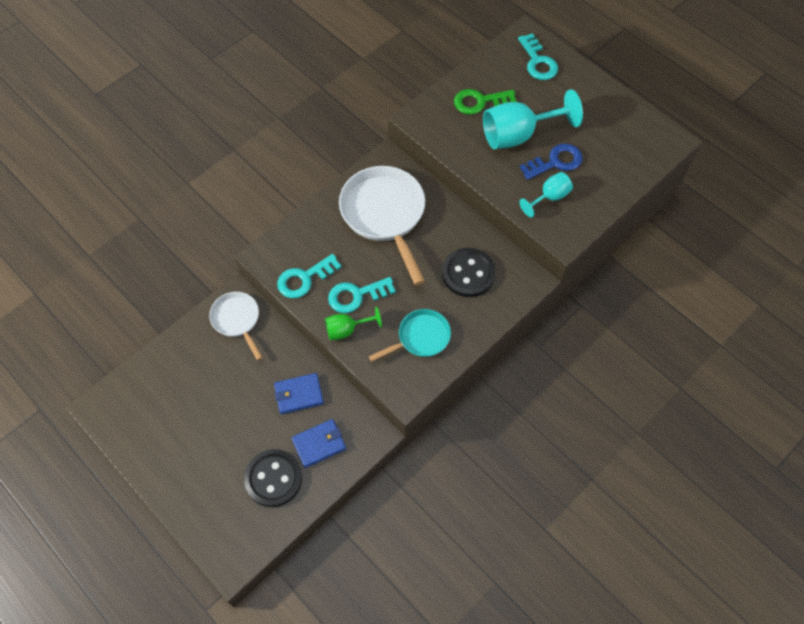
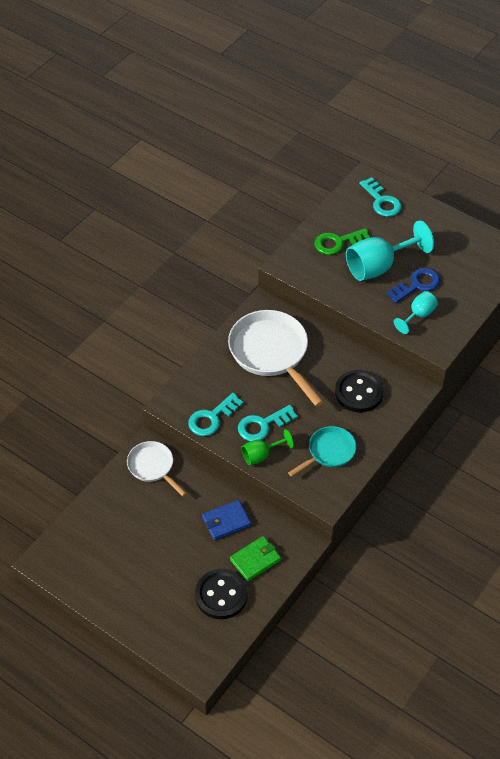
camera: 10 degrees left, 10 degrees down
blue wallet [292,419,346,468] -> green wallet [230,536,281,582]

